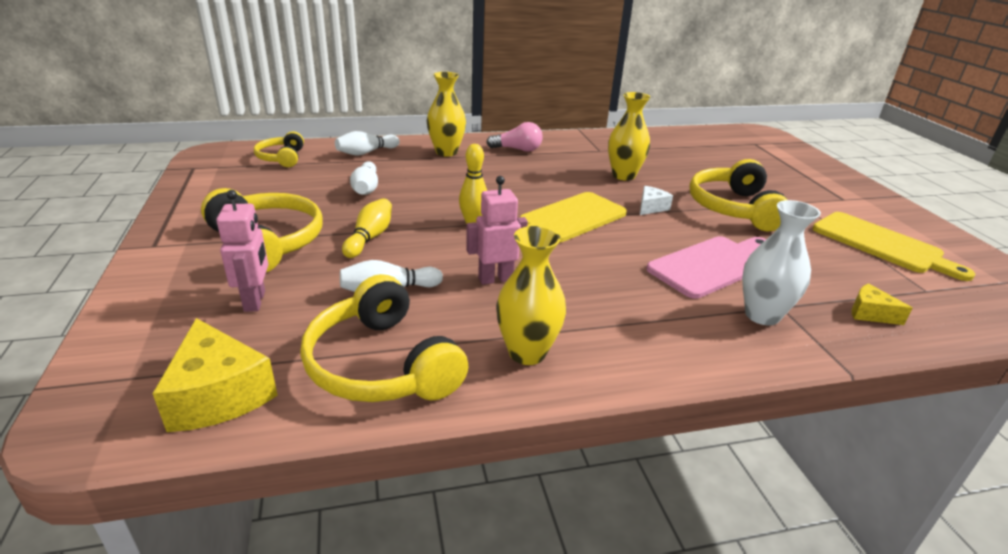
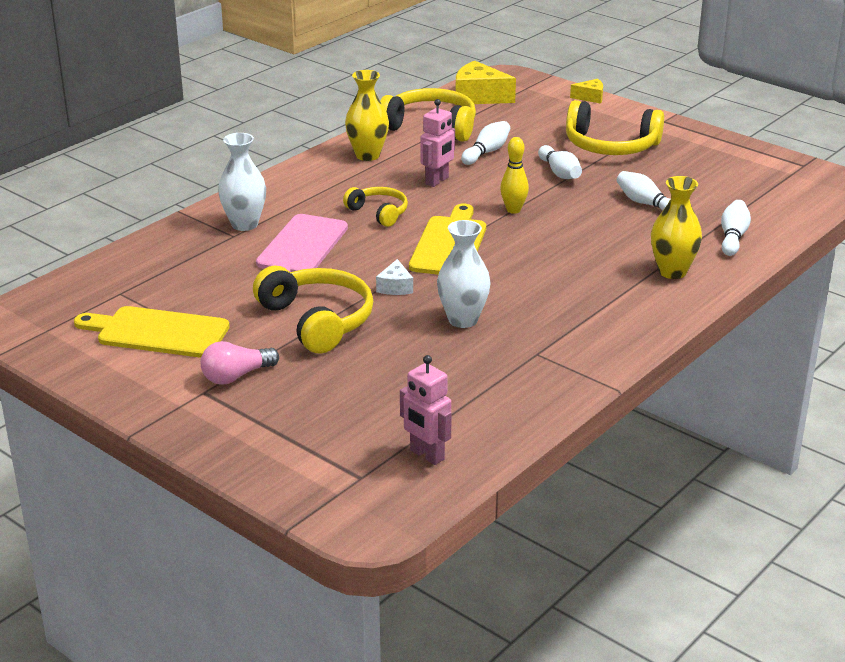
camera: 145 degrees right, 0 degrees up
pink robot [216,190,268,312] -> pink robot moved to [400,355,452,465]
yellow headphones [254,131,304,167] -> yellow headphones moved to [343,187,408,227]
yellow bowling pin [342,198,392,258] -> white bowling pin [538,145,582,179]
pink light bulb [486,122,543,152] -> pink light bulb moved to [201,341,279,385]
yellow vase [608,92,651,181] -> white vase [437,220,491,328]
yellow cheese [852,283,913,325] -> yellow cheese moved to [570,79,603,104]

